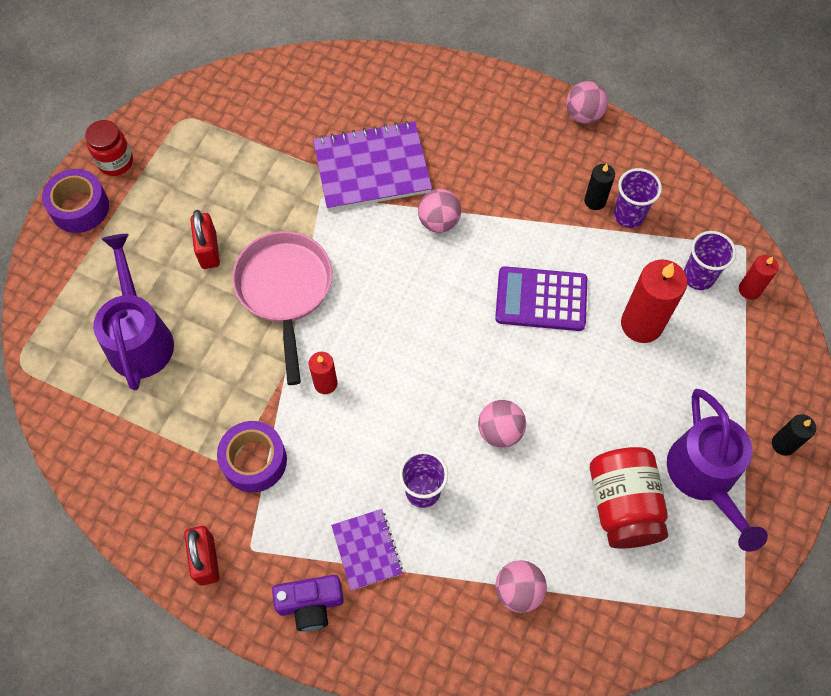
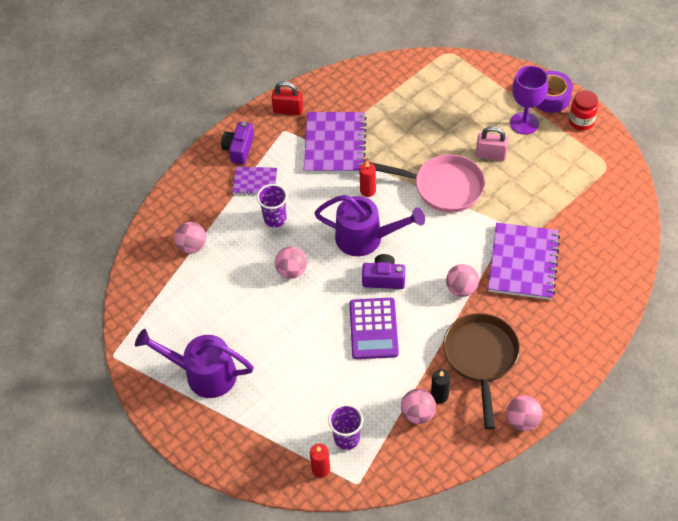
camera: 115 degrees right, 10 degrees down
purple watering can [93,234,174,391] -> purple watering can moved to [314,195,425,256]
red padlock [190,210,220,269] -> pink padlock [476,126,509,161]
purple tape [217,421,287,492] -> purple notebook [304,112,367,173]
purple calculator [495,266,587,331] -> purple calculator turned 150 degrees clockwise [349,298,399,359]
red jar [590,447,668,549] -> none
purple cup [614,168,662,228] -> pink ball [401,389,436,424]
red candle [621,259,687,343] -> none
black candle [772,414,816,456] -> none
none -> purple camera [362,254,405,289]
none -> brown pan [443,313,520,430]
none -> purple goblet [510,66,548,135]

